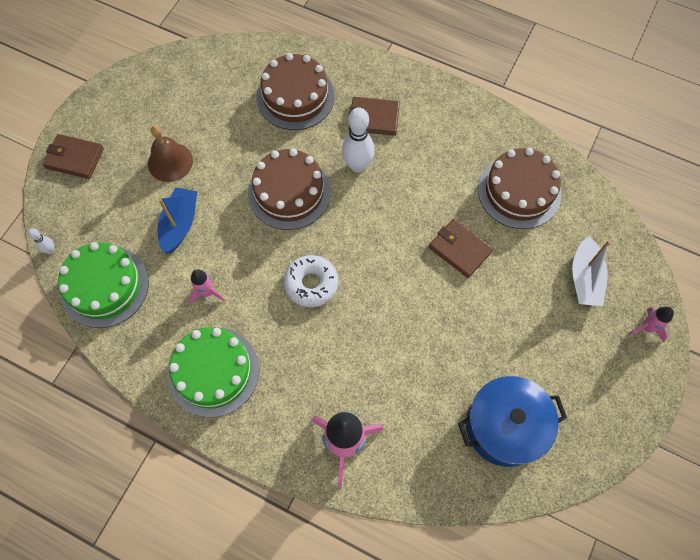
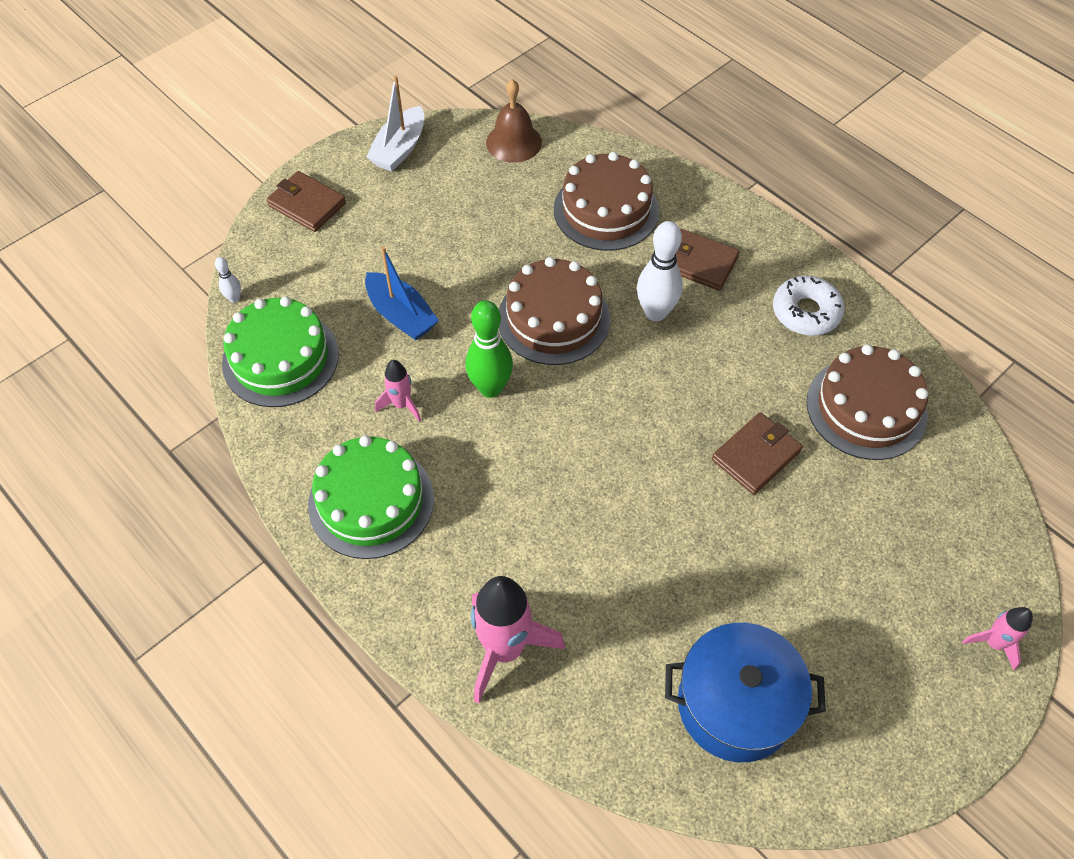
camera: 20 degrees right, 10 degrees down
brown bell [148,125,193,182] -> brown bell moved to [486,79,542,163]
blue boat [158,187,197,254] -> blue boat turned 105 degrees clockwise [365,246,439,340]
white donut [284,255,338,307] -> white donut moved to [773,276,845,336]
brown wallet [429,219,493,278] -> brown wallet turned 75 degrees clockwise [712,412,803,495]
white boat [572,236,611,306] -> white boat moved to [366,75,424,172]
none -> green bowling pin [465,300,513,398]

